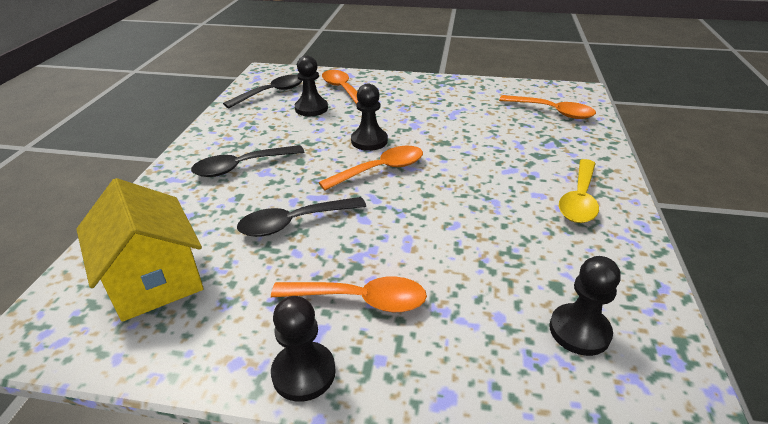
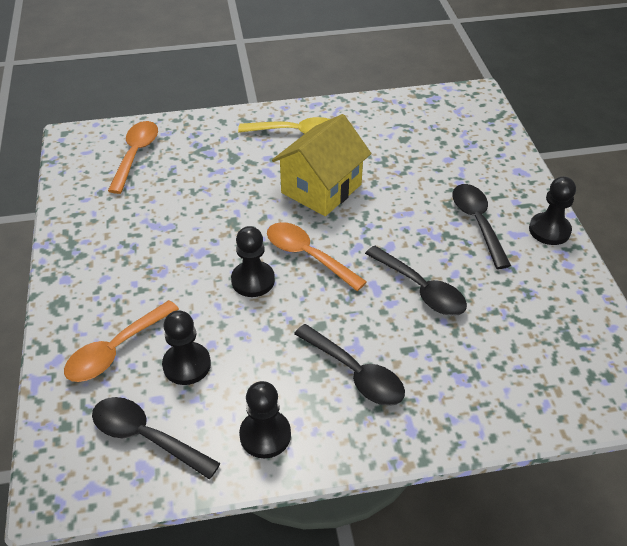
camera: 110 degrees left, 10 degrees up
yellow house [76,178,204,322] -> yellow house moved to [272,114,371,216]
orange spoon [271,277,427,312] -> black spoon [452,184,511,269]
black pawn [550,256,621,356] -> black pawn moved to [239,381,291,459]

